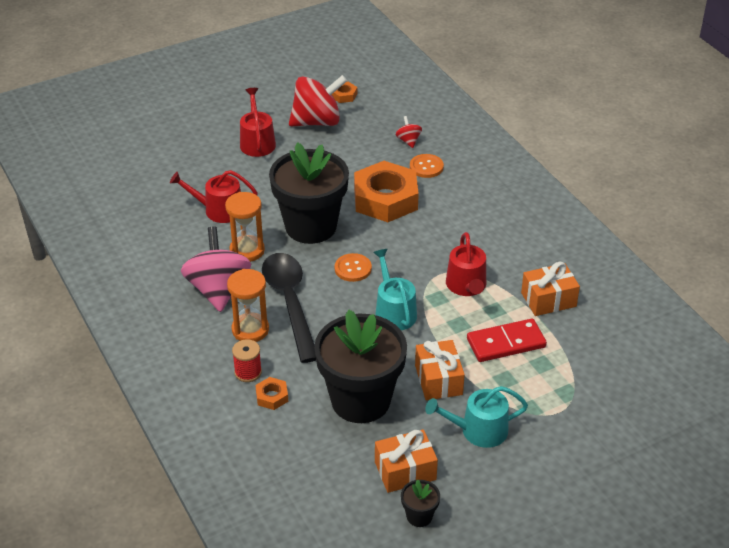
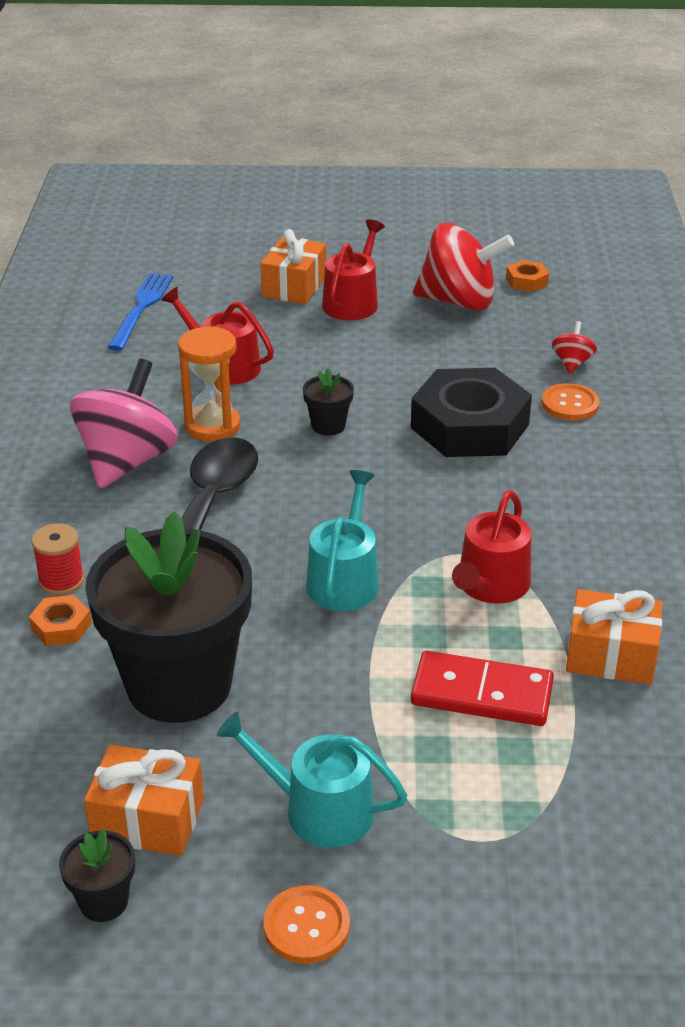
camera: 30 degrees right, 5 degrees down
orange hourglass [227,269,269,342] -> none
black flower pot [269,142,349,244] -> black flower pot [303,368,354,436], size x0.40
orange button [335,253,372,282] -> orange button moved to [264,885,350,964]
orange nut [354,161,419,222] -> black nut [411,368,532,457]
orange gift [415,340,465,400] -> orange gift moved to [261,229,326,304]
none -> blue fork [108,273,174,351]

